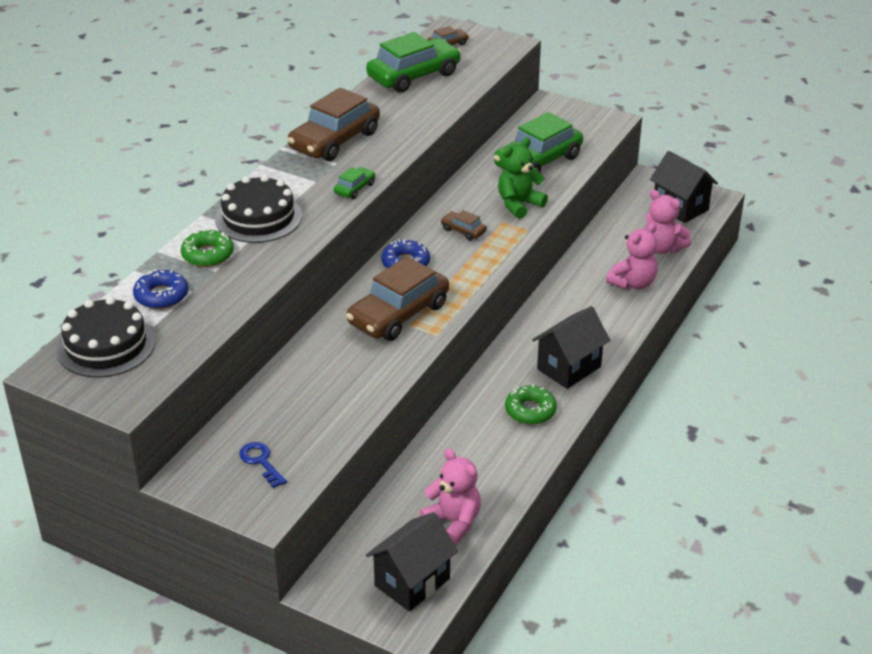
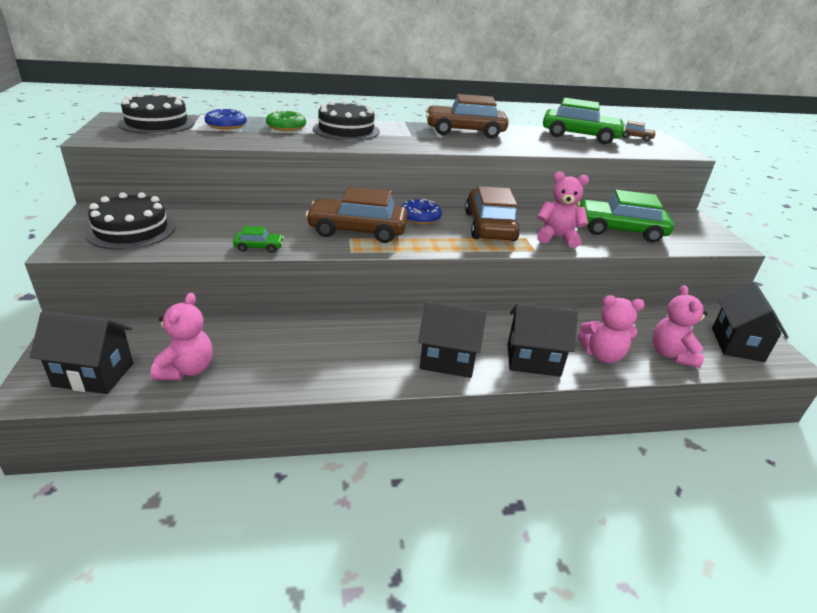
camera: 50 degrees right, 5 degrees down
blue key [239,442,287,488] -> black cake [85,192,175,250]
green car [334,167,375,199] -> green car moved to [233,226,284,253]
brown car [441,210,487,241] -> brown car [465,186,520,241], size x2.22
green teddy bear [498,138,548,219] -> pink teddy bear [537,171,589,248]
green donut [505,384,557,425] -> none
none -> black house [507,303,578,377]

